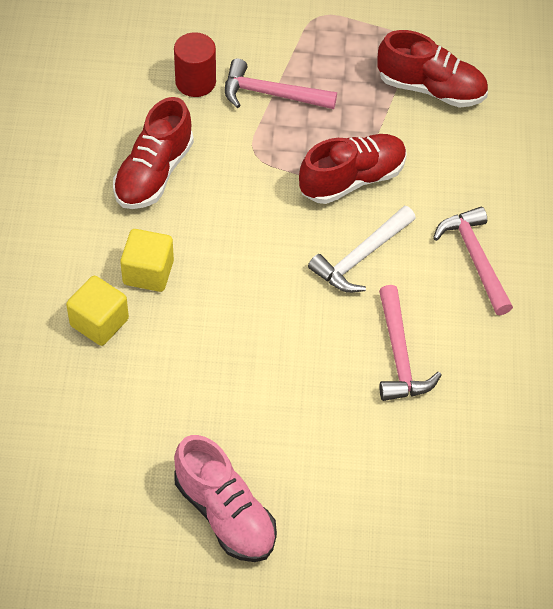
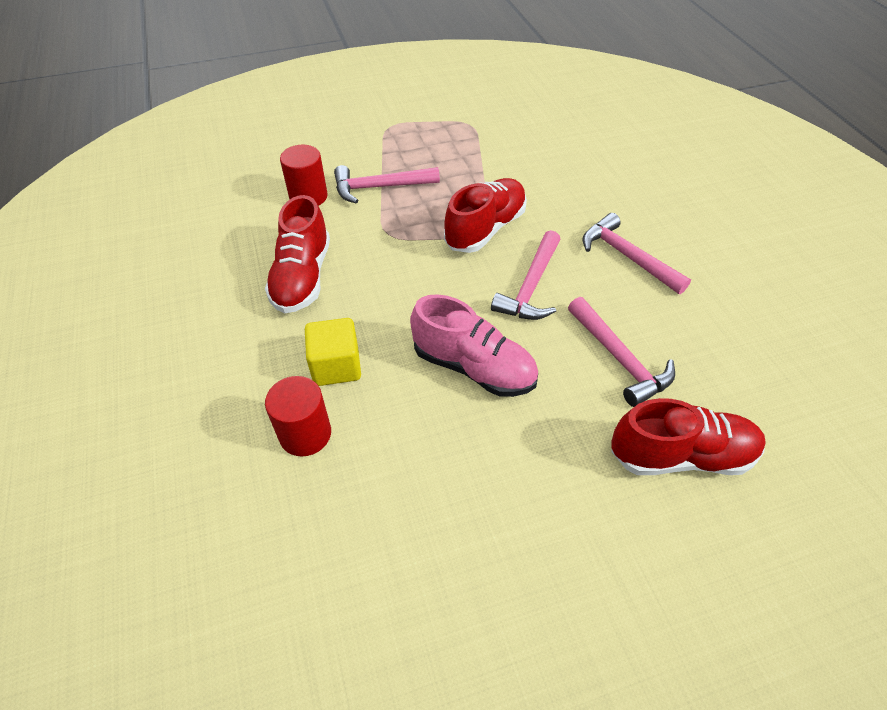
camera: 20 degrees left, 5 degrees down
yellow cube [66,276,129,346] -> red cylinder [265,376,331,457]
pink shoe [174,435,277,562] -> pink shoe moved to [410,294,538,397]
white hammer [308,206,416,293] -> pink hammer [491,230,561,320]
red shoe [377,30,488,108] -> red shoe moved to [611,398,766,475]

